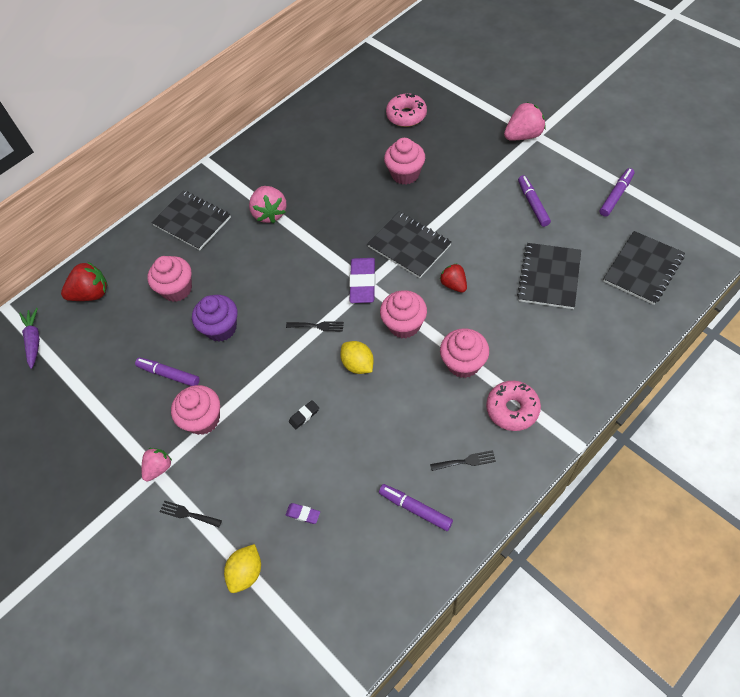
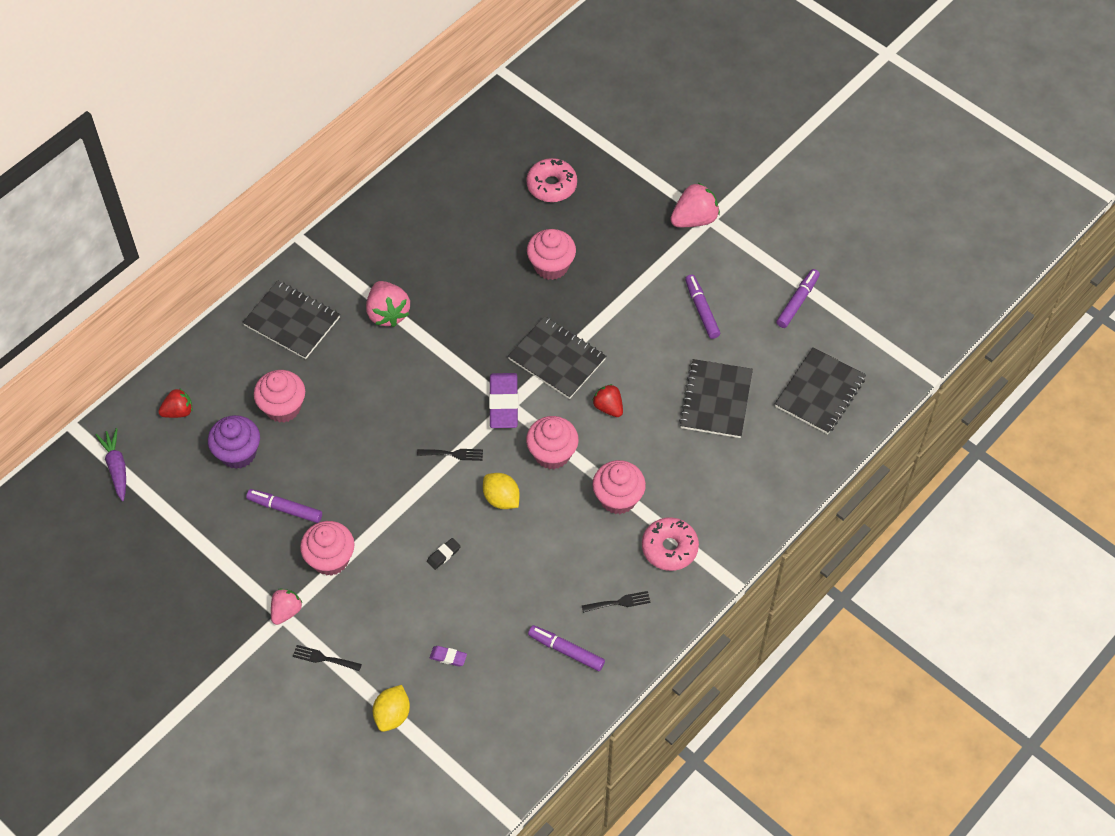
camera: 10 degrees left, 0 degrees up
red strawberry [61,262,108,301] -> red strawberry [158,388,192,418], size x0.64
purple cupcake [192,295,237,342] -> purple cupcake moved to [208,415,260,469]

